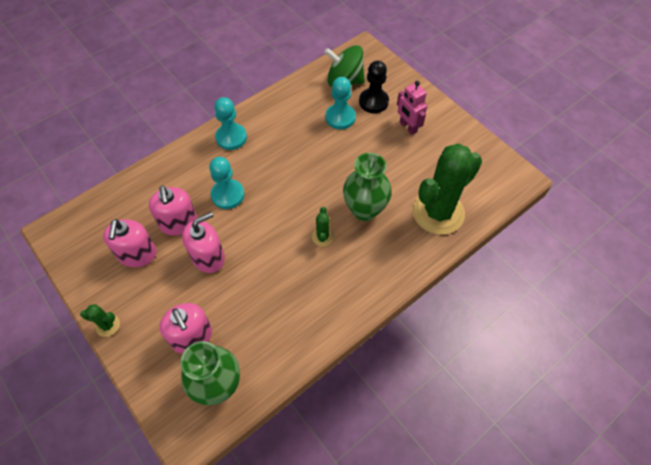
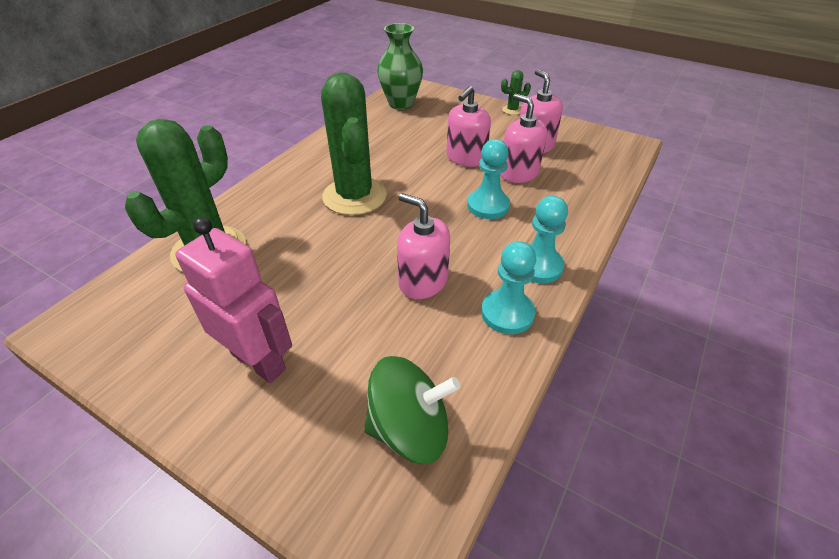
camera: 160 degrees right, 15 degrees down
pink soap dispenser [160,303,212,354] -> pink soap dispenser moved to [397,193,450,299]
green cactus [312,207,334,246] -> green cactus [321,73,387,215], size x2.45
turquoise pawn [326,77,356,129] -> turquoise pawn moved to [481,241,536,334]
green vase [343,153,392,221] -> none
black pawn [359,61,389,113] -> none
pink robot [397,81,427,135] -> pink robot [175,217,292,383], size x1.54

